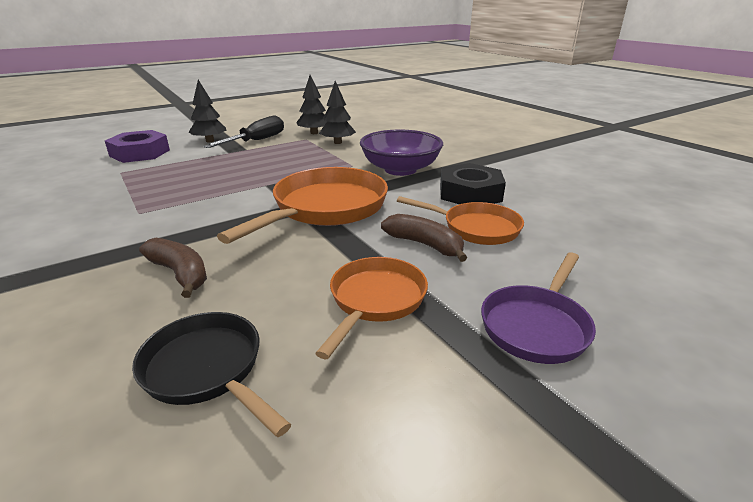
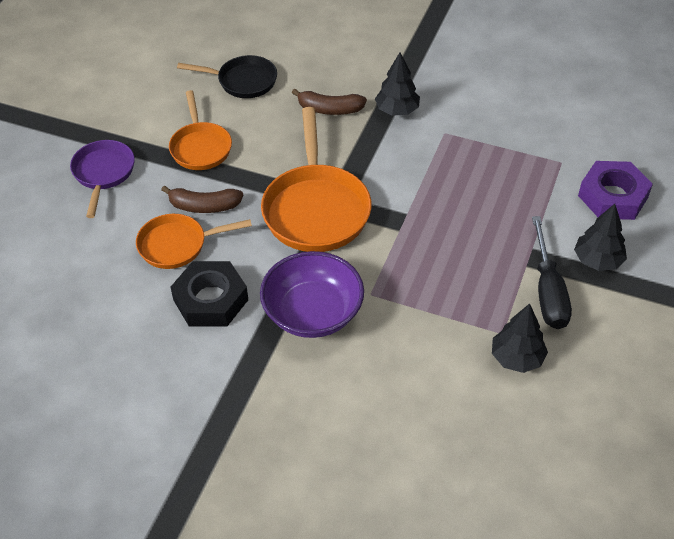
camera: 145 degrees right, 20 degrees up
black tree [319,81,356,144] -> black tree moved to [375,52,420,116]

